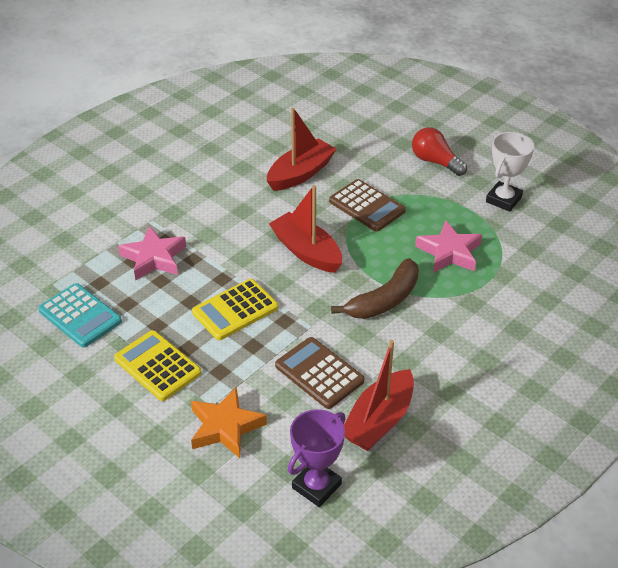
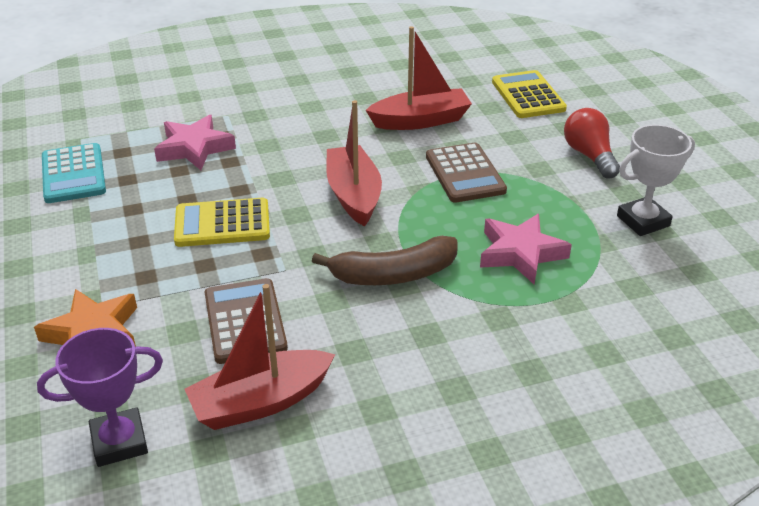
camera: 30 degrees right, 5 degrees down
yellow calculator [114,330,202,401] -> yellow calculator moved to [492,70,567,118]

